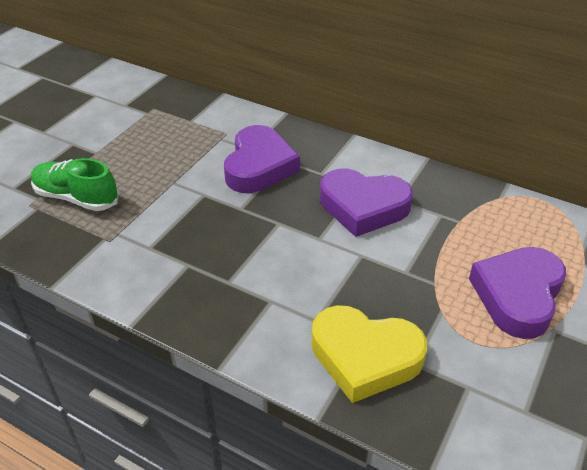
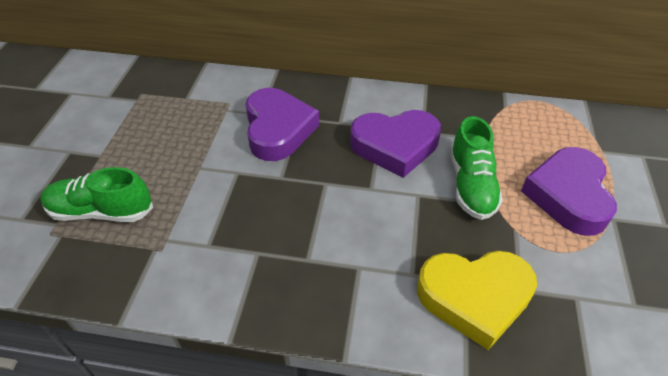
camera: 20 degrees left, 5 degrees up
none -> green shoe [450,116,503,220]

